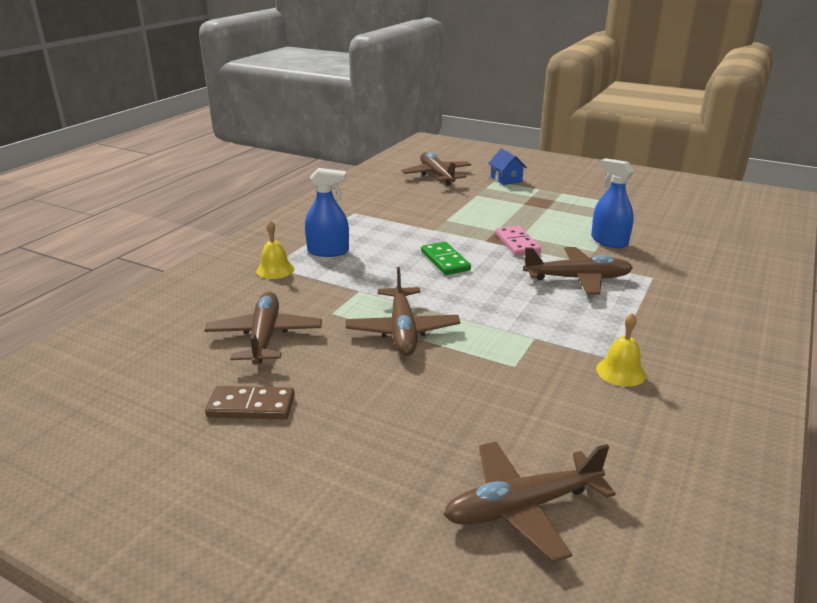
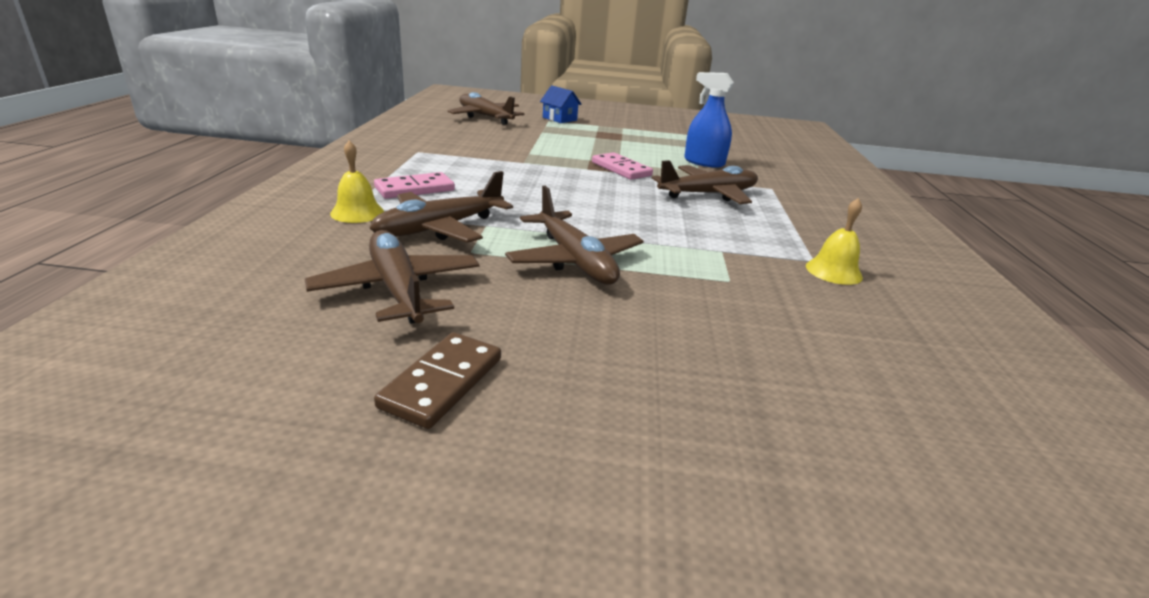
camera: 25 degrees left, 0 degrees up
brown domino [205,386,295,419] -> brown domino turned 45 degrees counterclockwise [374,332,501,429]
blue spray bottle [305,168,349,257] -> pink domino [374,172,455,199]
green domino [421,242,471,275] -> none
brown plane [444,442,616,562] -> brown plane moved to [370,171,513,243]

